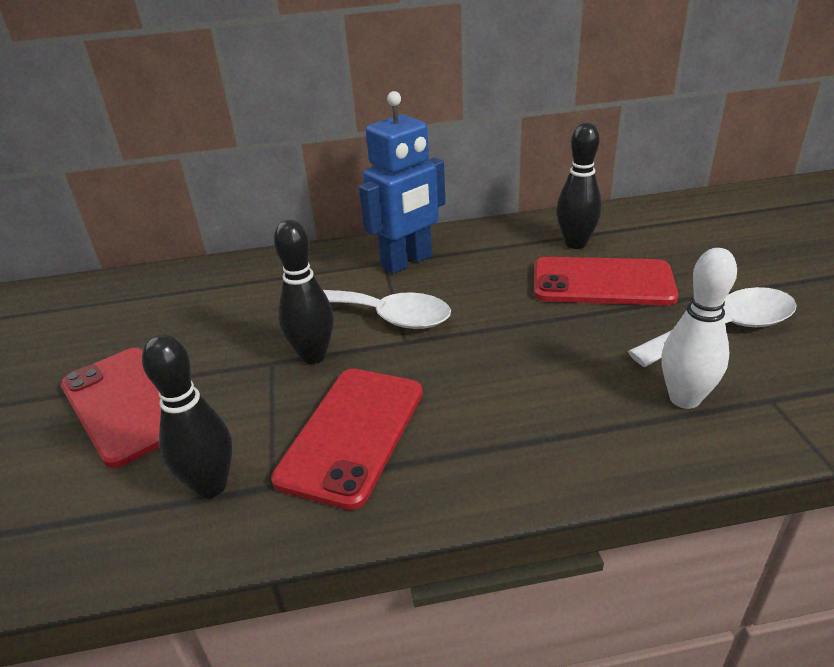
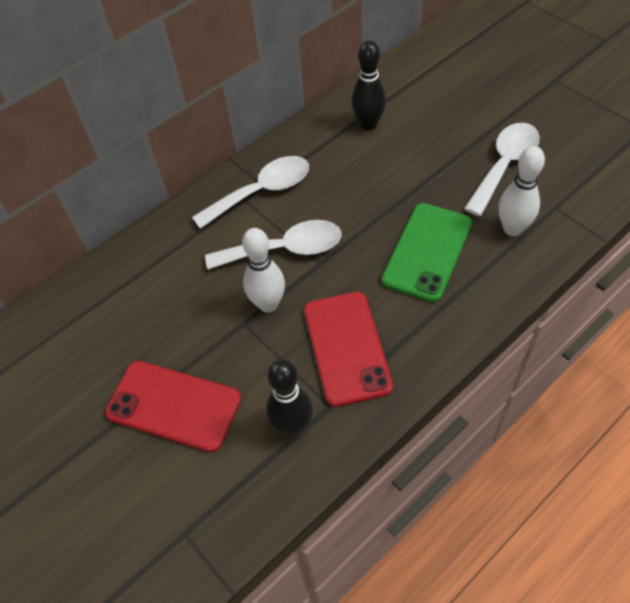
camera: 30 degrees left, 20 degrees up
black bowling pin [274,220,334,364] -> white bowling pin [242,228,285,312]
blue robot [359,91,446,274] -> white spoon [192,156,309,229]
red phone [534,257,678,305] -> none
none -> green phone [382,203,472,302]

